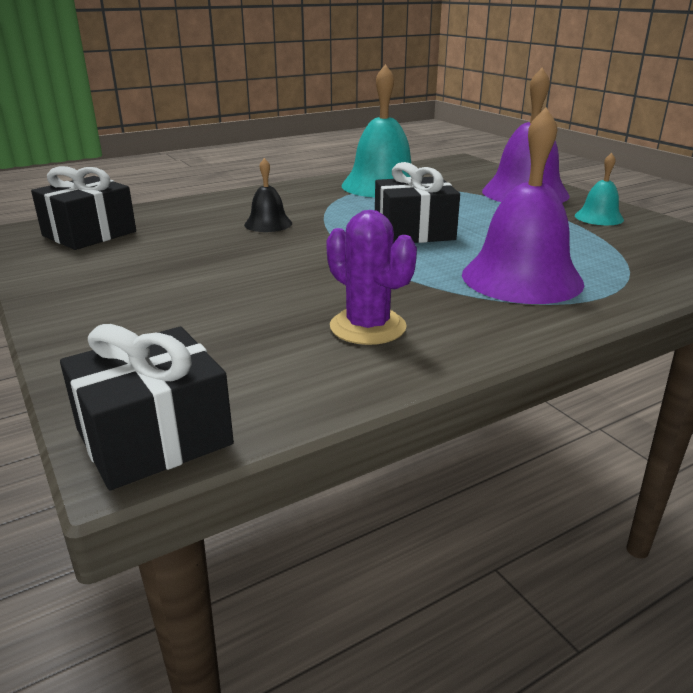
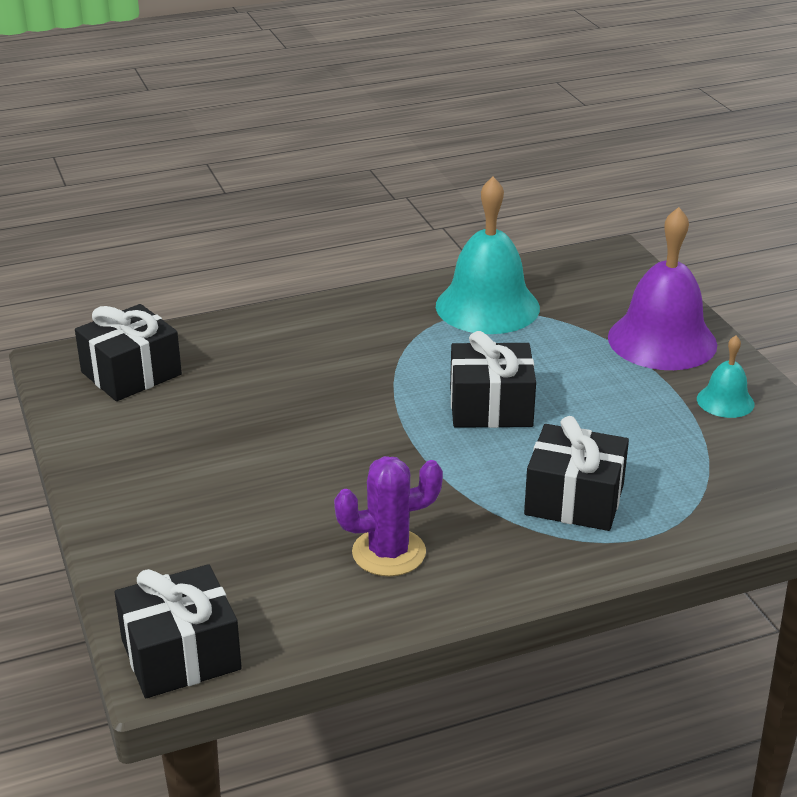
camera: 10 degrees right, 5 degrees up
black bell [244,158,292,232] -> none
purple cactus [326,210,417,345] -> purple cactus turned 75 degrees counterclockwise [334,456,443,576]
purple bell [462,108,584,304] -> black gift [524,416,629,531]

